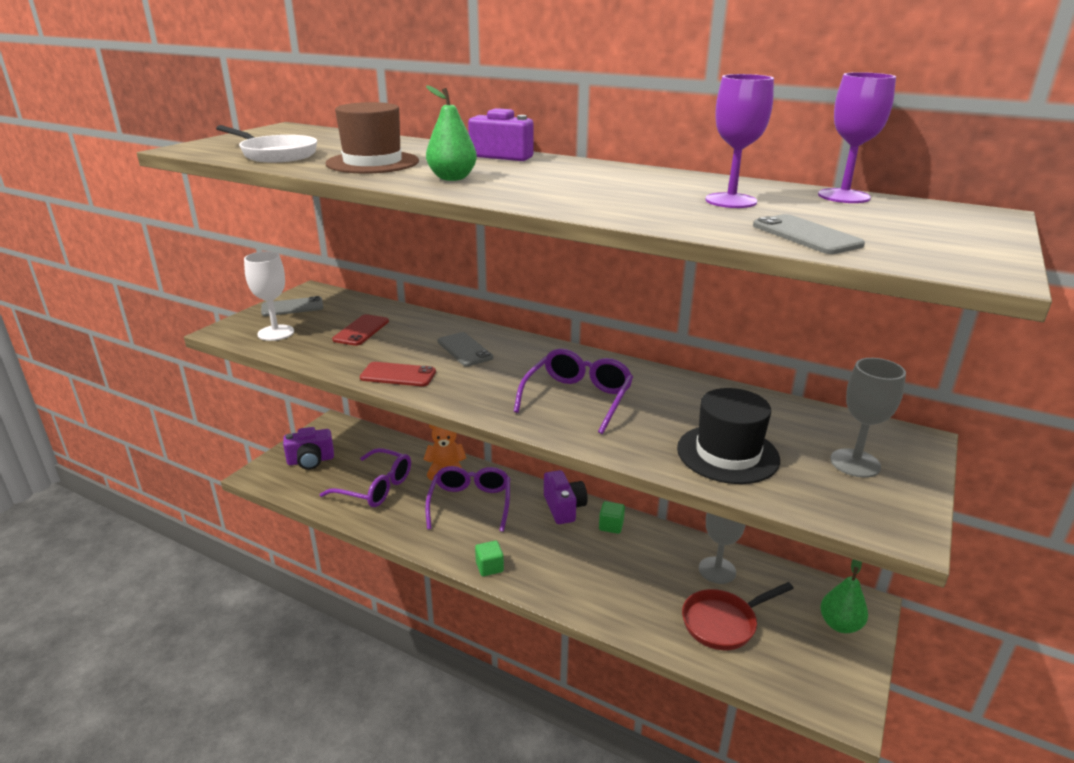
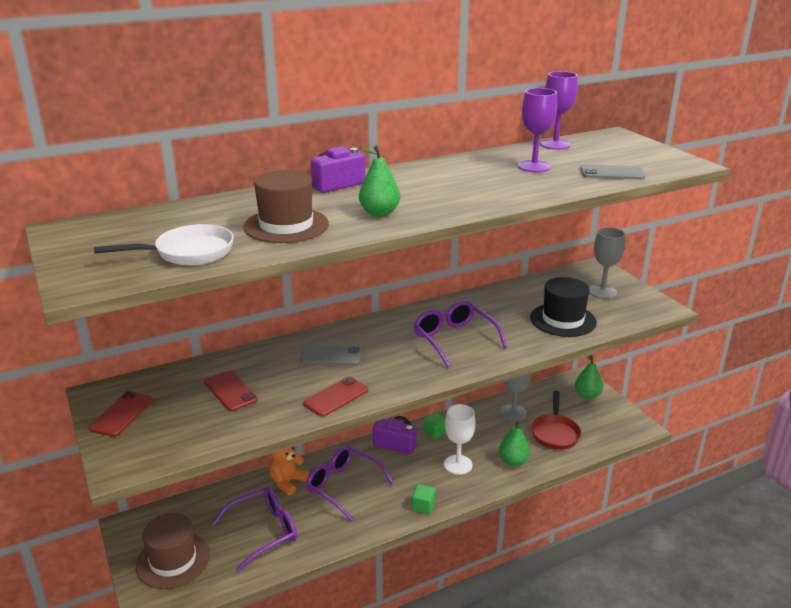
camera: 55 degrees left, 0 degrees up
white goblet [244,251,294,341] -> white goblet moved to [444,404,475,475]
grey phone [261,296,323,316] -> red phone [89,391,153,437]
purple camera [283,427,334,470] -> brown hat [136,513,210,589]
none -> green pear [499,420,530,466]

